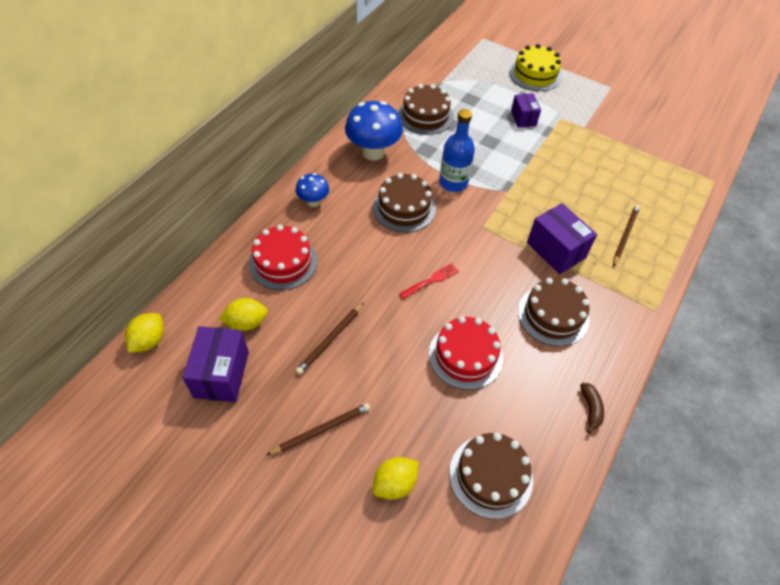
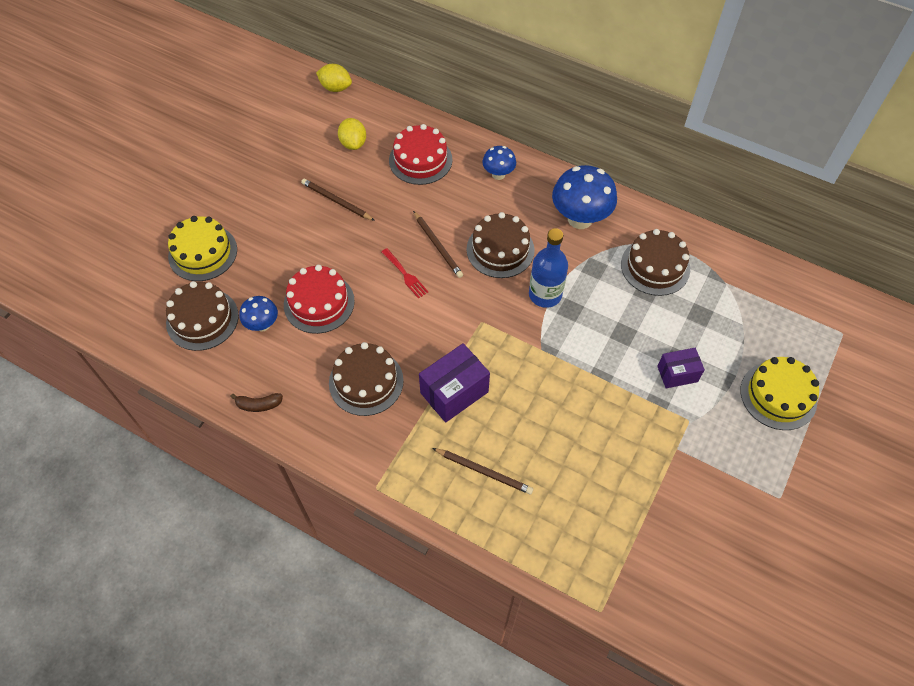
camera: 90 degrees right, 5 degrees up
purple box [183,326,249,402] -> none
brown pencil [267,403,370,455] -> brown pencil moved to [413,211,463,278]
yellow lemon [372,457,419,500] -> yellow cake [168,216,237,281]
none -> blue mushroom [240,296,278,331]

